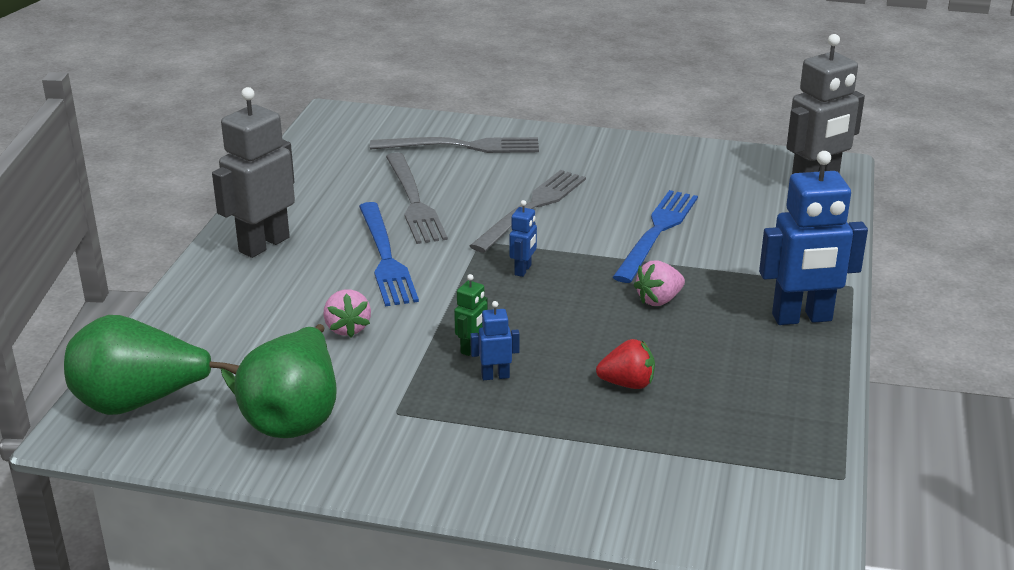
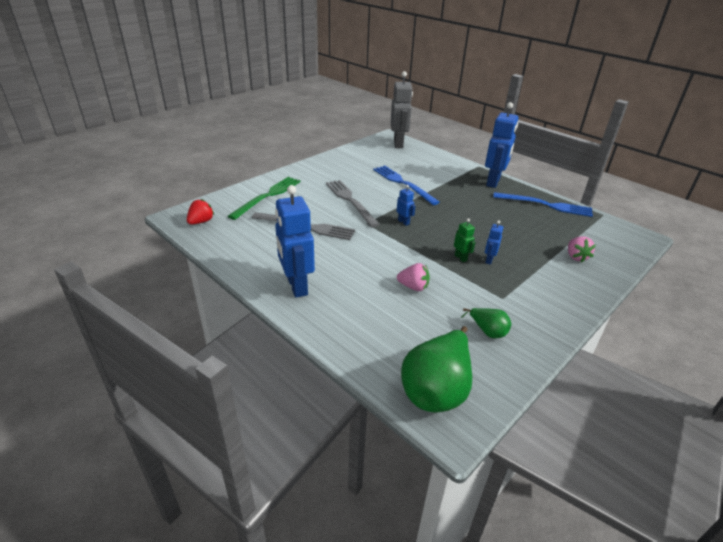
camera: 60 degrees left, 5 degrees up
grey robot [212,87,295,258] -> blue robot [275,185,315,298]
green pear [235,324,336,438] -> green pear [461,308,511,338], size x0.49
blue fork [359,202,419,306] -> blue fork moved to [493,192,593,217]
grey fork [370,137,539,153] -> green fork [228,177,301,220]
red strawberry [596,339,655,389] -> red strawberry moved to [187,199,214,225]
pink strawberry [633,260,685,306] -> pink strawberry moved to [568,236,596,263]

